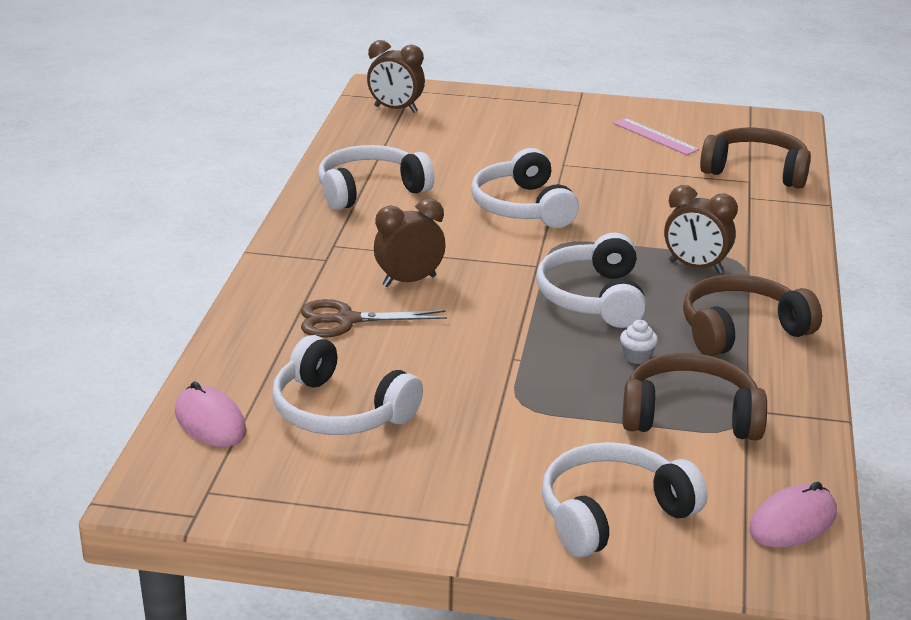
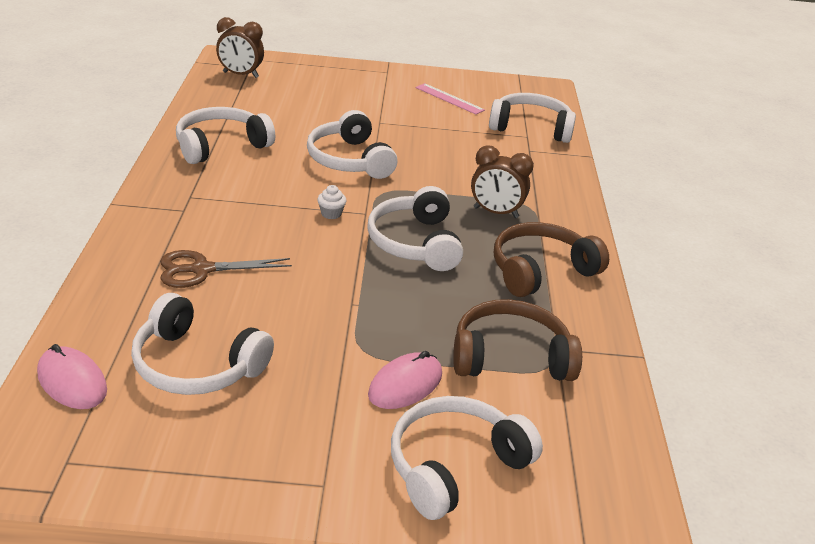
camera: 10 degrees left, 5 degrees up
brown clock [374,198,446,287] -> none
white cupcake [620,320,658,364] -> white cupcake moved to [317,185,346,219]
brown headphones [700,128,811,189] -> white headphones [489,93,576,143]
pink mouse [749,482,837,548] -> pink mouse moved to [368,351,442,409]

